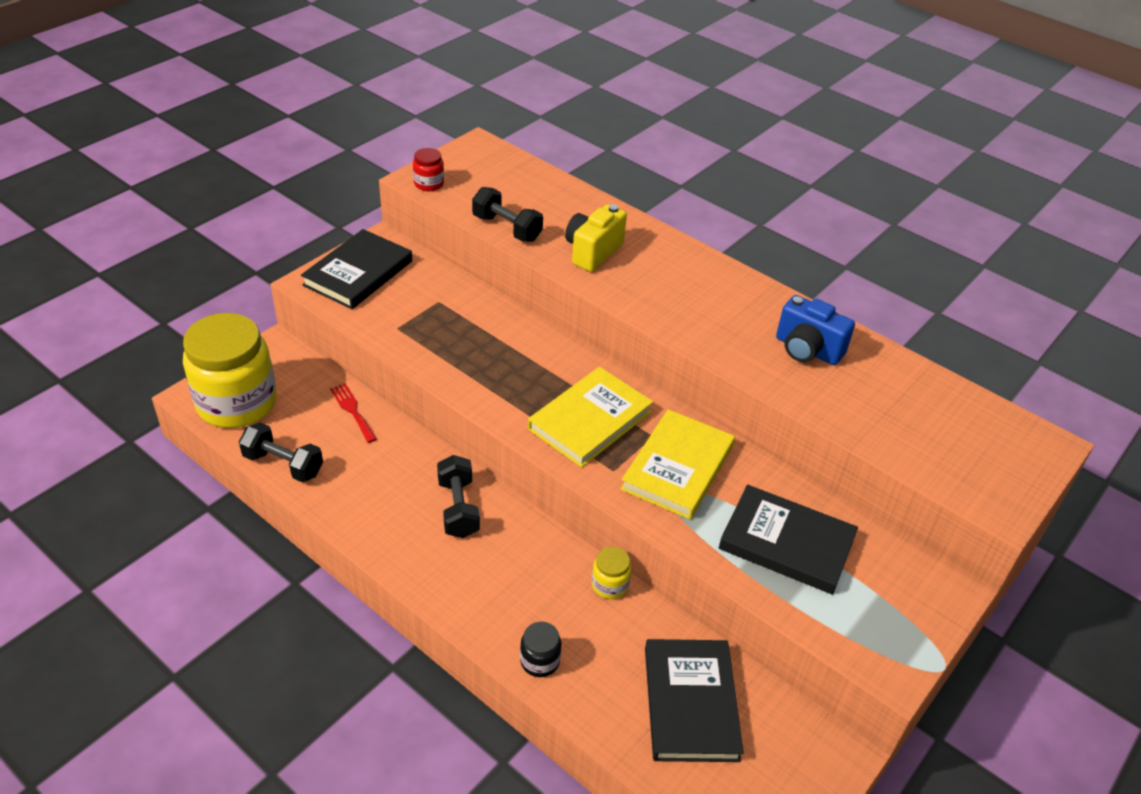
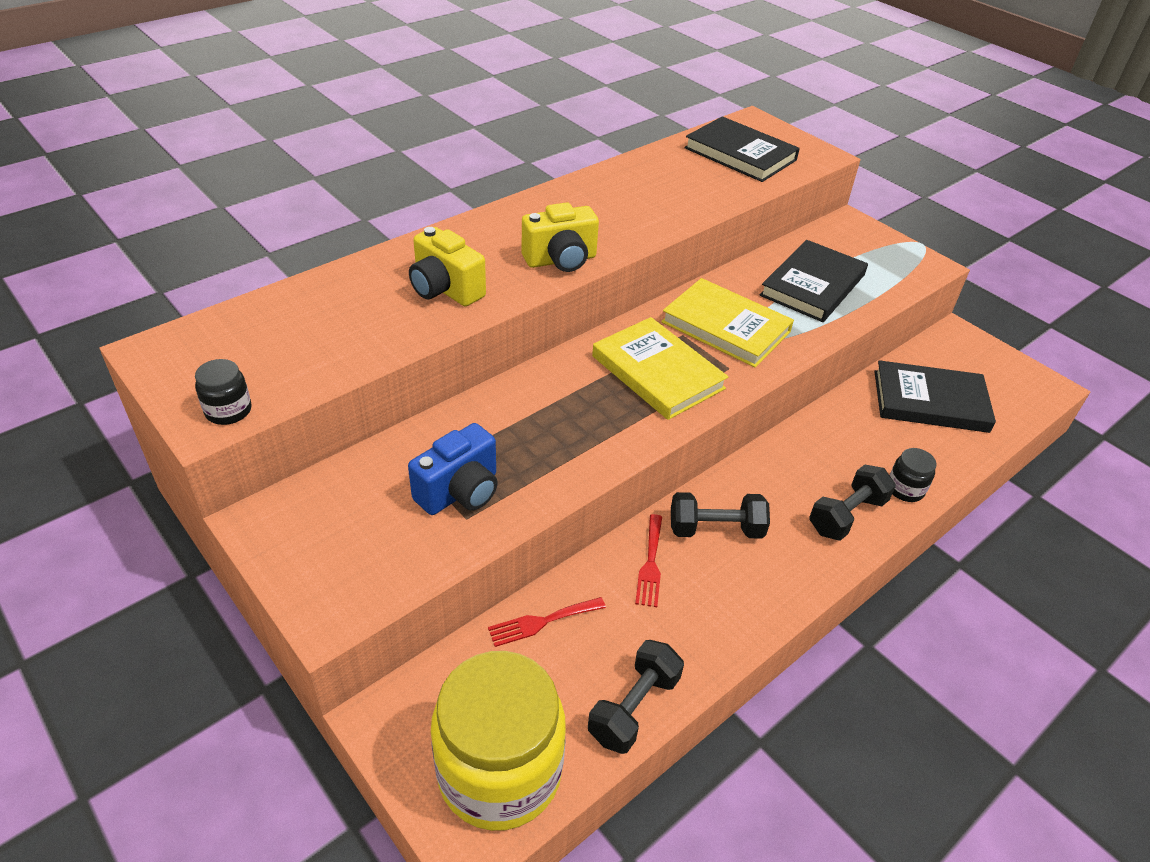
camera: 80 degrees left, 0 degrees up
black book [301,229,412,309] -> black book moved to [684,116,800,182]
red jar [413,148,444,191] -> black jar [195,359,252,425]
black dumbbell [472,187,543,242] -> black dumbbell moved to [809,465,896,541]
yellow jar [592,547,631,599] -> none
blue camera [776,295,855,365] -> blue camera moved to [408,423,498,515]
none -> yellow camera [522,202,599,272]
none -> red fork [635,514,662,607]

